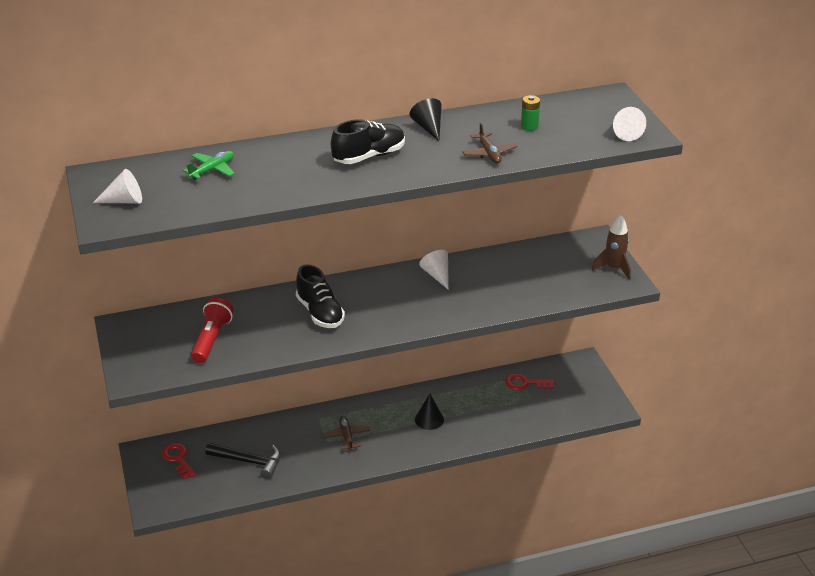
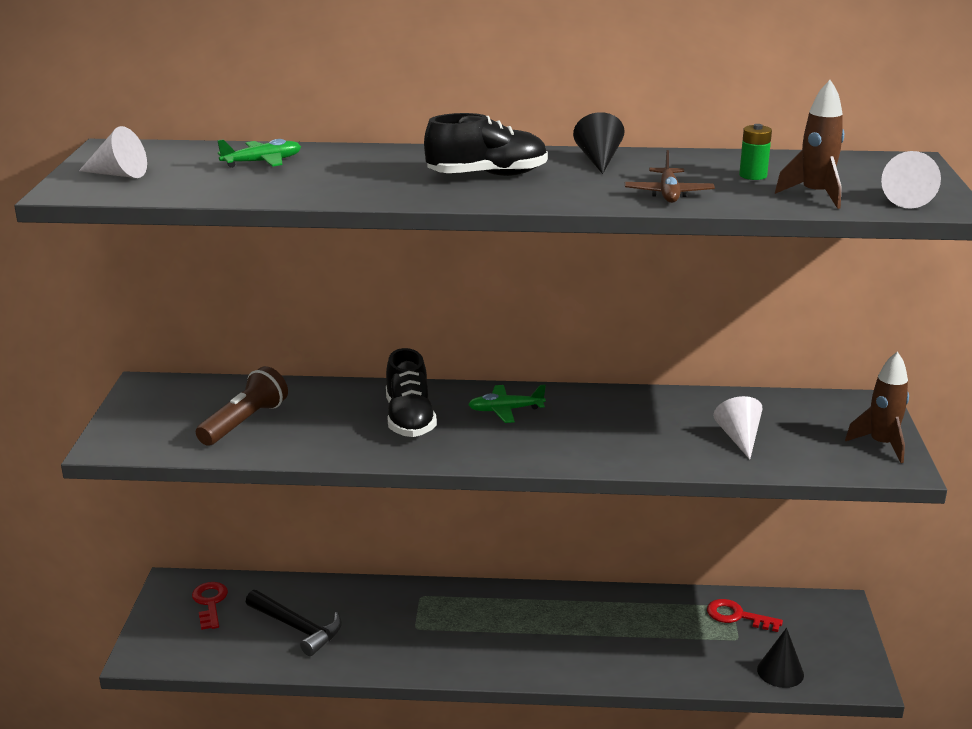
camera: 20 degrees right, 10 degrees down
red flashlight [191,298,234,363] -> brown flashlight [196,366,288,446]
brown plane [322,416,371,451] -> none
black cone [415,393,444,430] -> black cone moved to [757,628,804,688]
white cone [419,250,449,290] -> white cone moved to [713,396,762,460]
none -> green plane [468,384,546,423]
none -> brown rocket [775,80,844,209]

